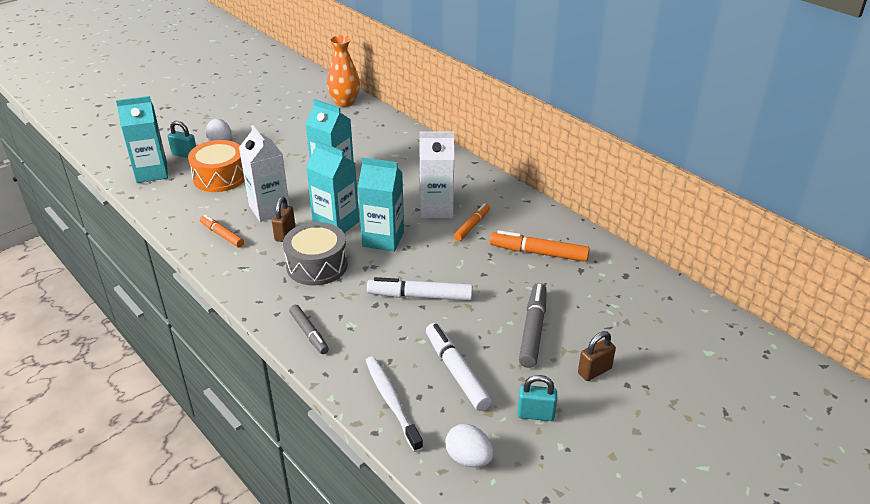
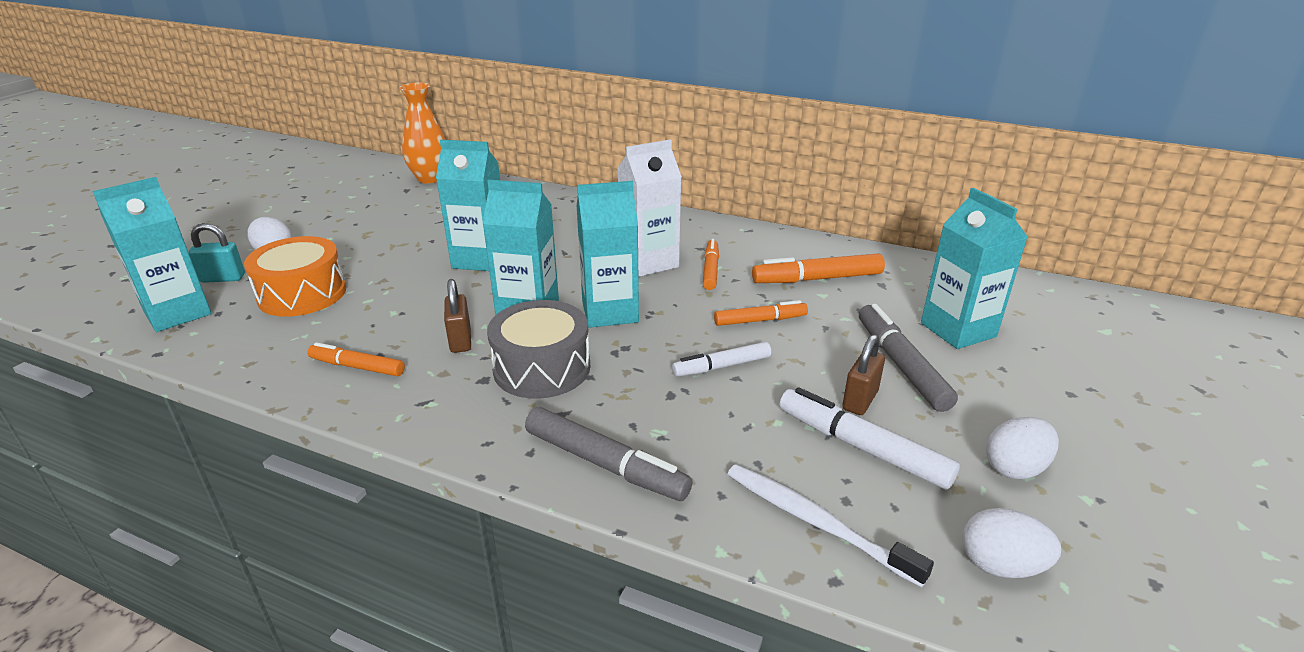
camera: 25 degrees left, 5 degrees down
white carton [239,125,290,222] -> none
grey marker [289,305,329,354] -> grey marker [525,407,692,501], size x1.54
white marker [367,277,473,301] -> white marker [672,342,771,376], size x0.65
turquoise padlock [517,375,557,421] -> white egg [986,417,1059,479]
brown padlock [578,331,616,381] -> brown padlock moved to [842,334,885,415]
none -> orange marker [714,300,808,326]
none -> turquoise carton [921,187,1028,349]

